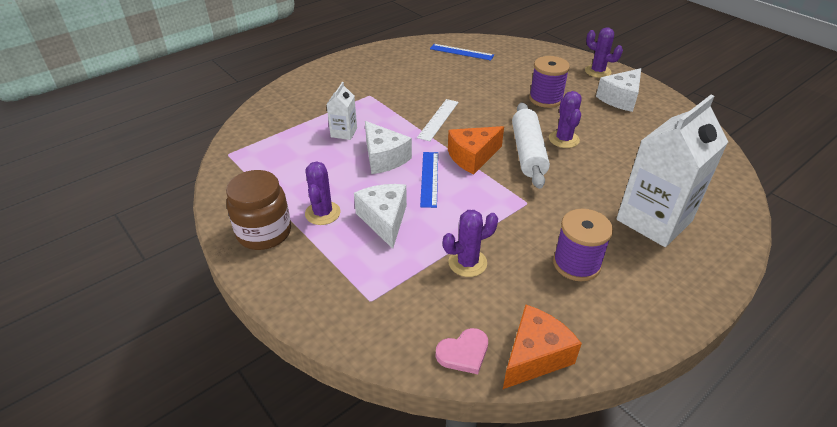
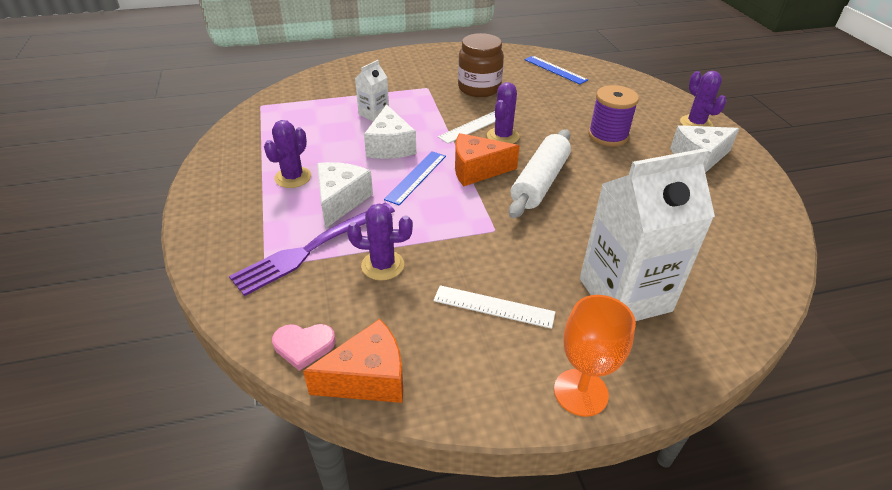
camera: 25 degrees right, 0 degrees up
brown jar [226,170,291,250] -> brown jar moved to [458,33,504,97]
purple cactus [549,91,582,148] -> purple cactus moved to [487,82,520,144]
purple spool [553,209,613,281] -> white ruler [433,285,555,329]
none -> purple fork [229,202,395,296]
none -> orange goblet [554,295,636,417]

